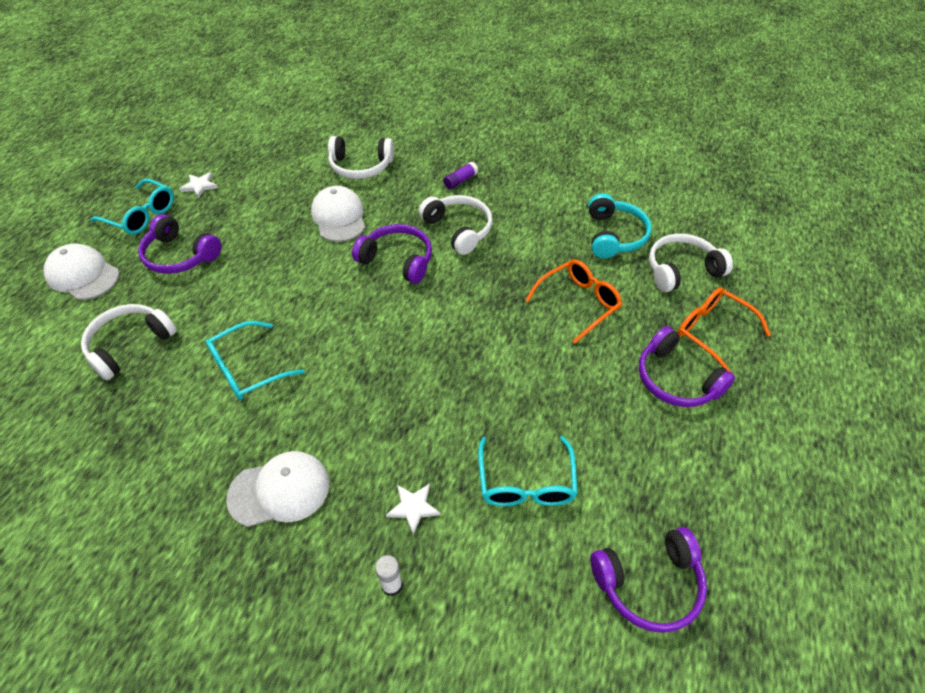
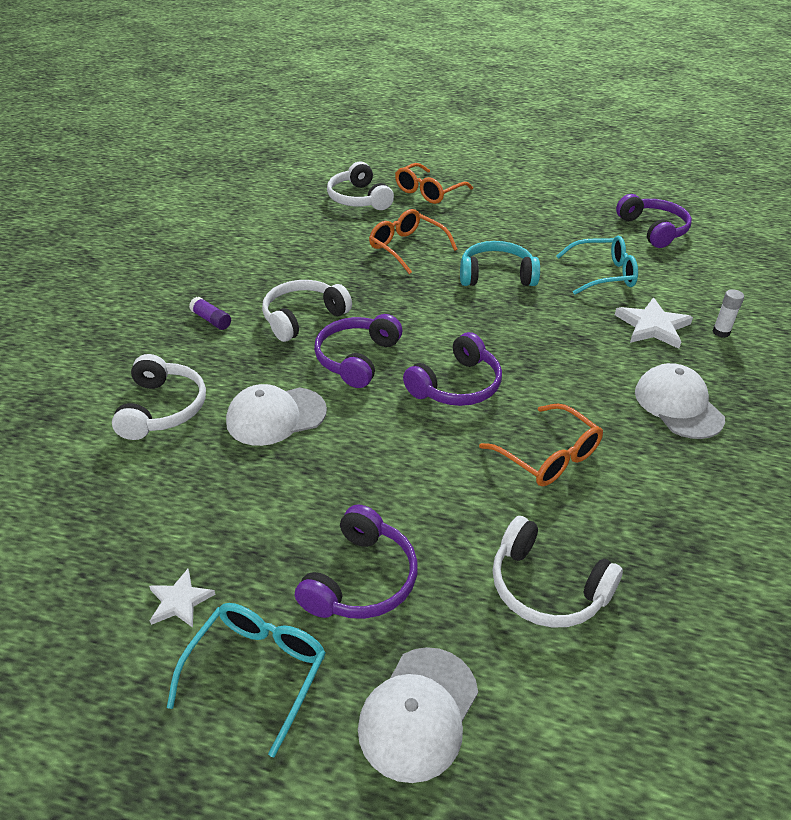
camera: 95 degrees left, 10 degrees down
turquoise glasses [206,321,304,400] -> orange glasses [479,403,603,486]
white star [386,484,441,535] -> white star [615,298,693,349], size x1.64
turquoise headphones [588,193,652,258] -> turquoise headphones moved to [460,241,540,286]
purple headphones [639,326,735,407] -> purple headphones moved to [403,332,502,406]

